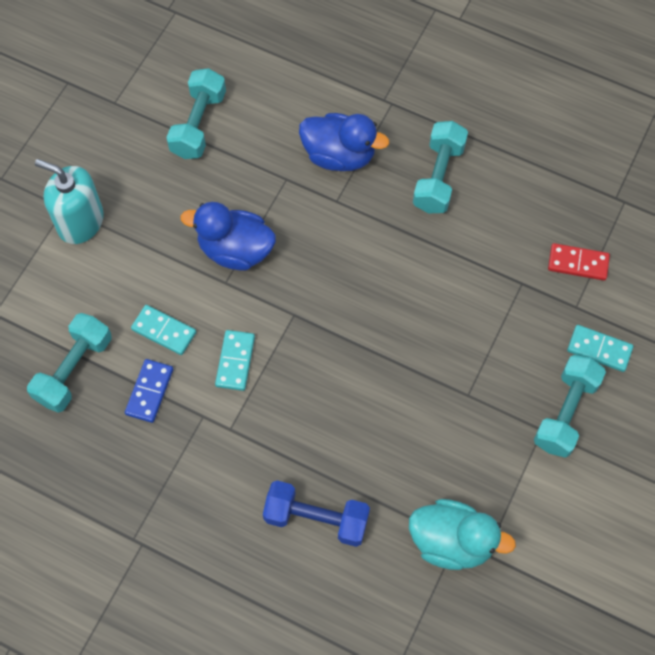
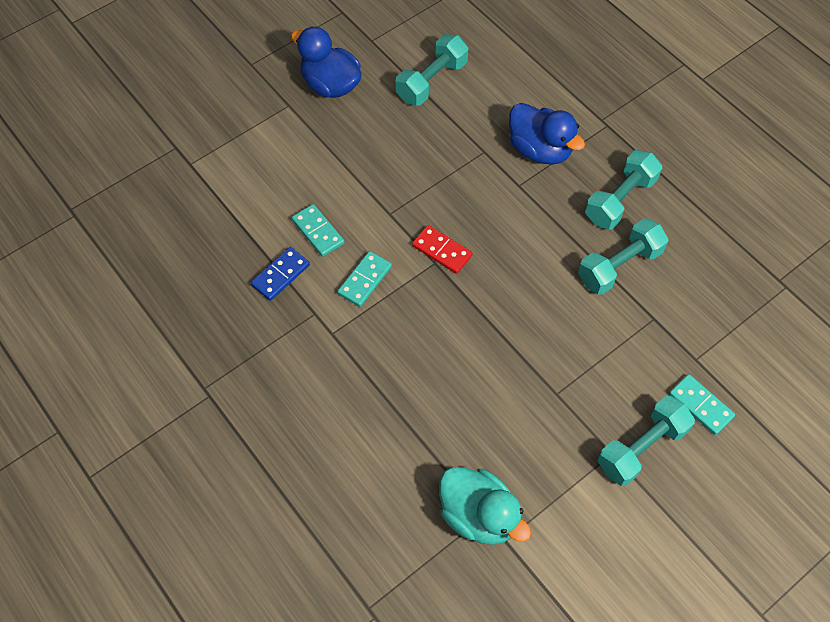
camera: 25 degrees right, 5 degrees down
turquoise dumbbell [27,313,112,413] -> turquoise dumbbell moved to [578,218,669,295]
turquoise soap dispenser [35,159,104,244] -> none
blue duck [181,202,276,270] -> blue duck moved to [291,26,362,98]
blue dumbbell [263,481,370,547] -> none
red domino [548,243,610,281] -> red domino moved to [412,225,473,274]

